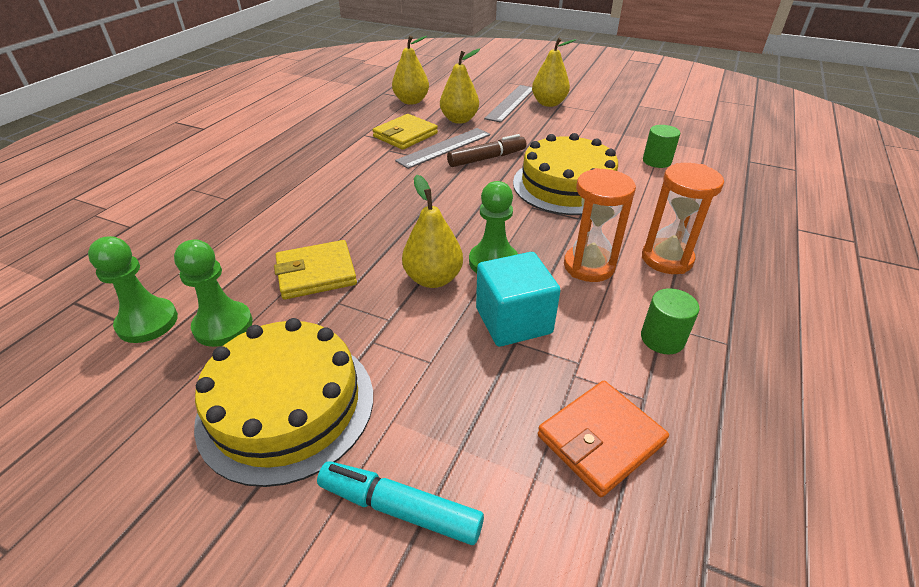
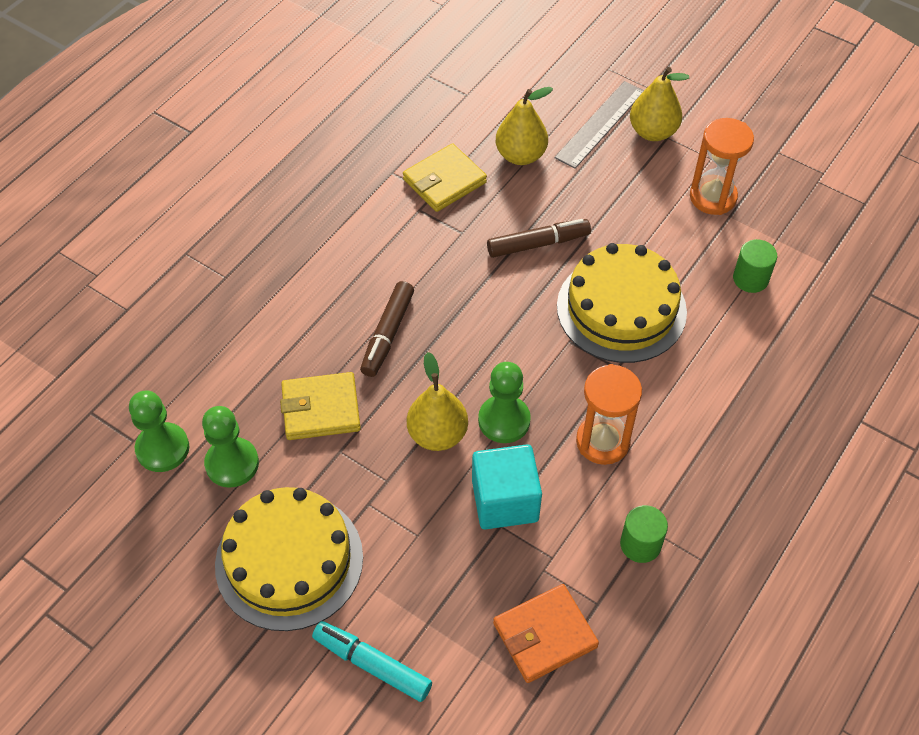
camera: 10 degrees right, 15 degrees up
yellow pear [392,36,429,105] -> none
grey ruler [395,128,490,169] -> none
orange hourglass [642,163,724,274] -> orange hourglass moved to [690,118,754,215]
none -> brown marker [360,281,414,377]

